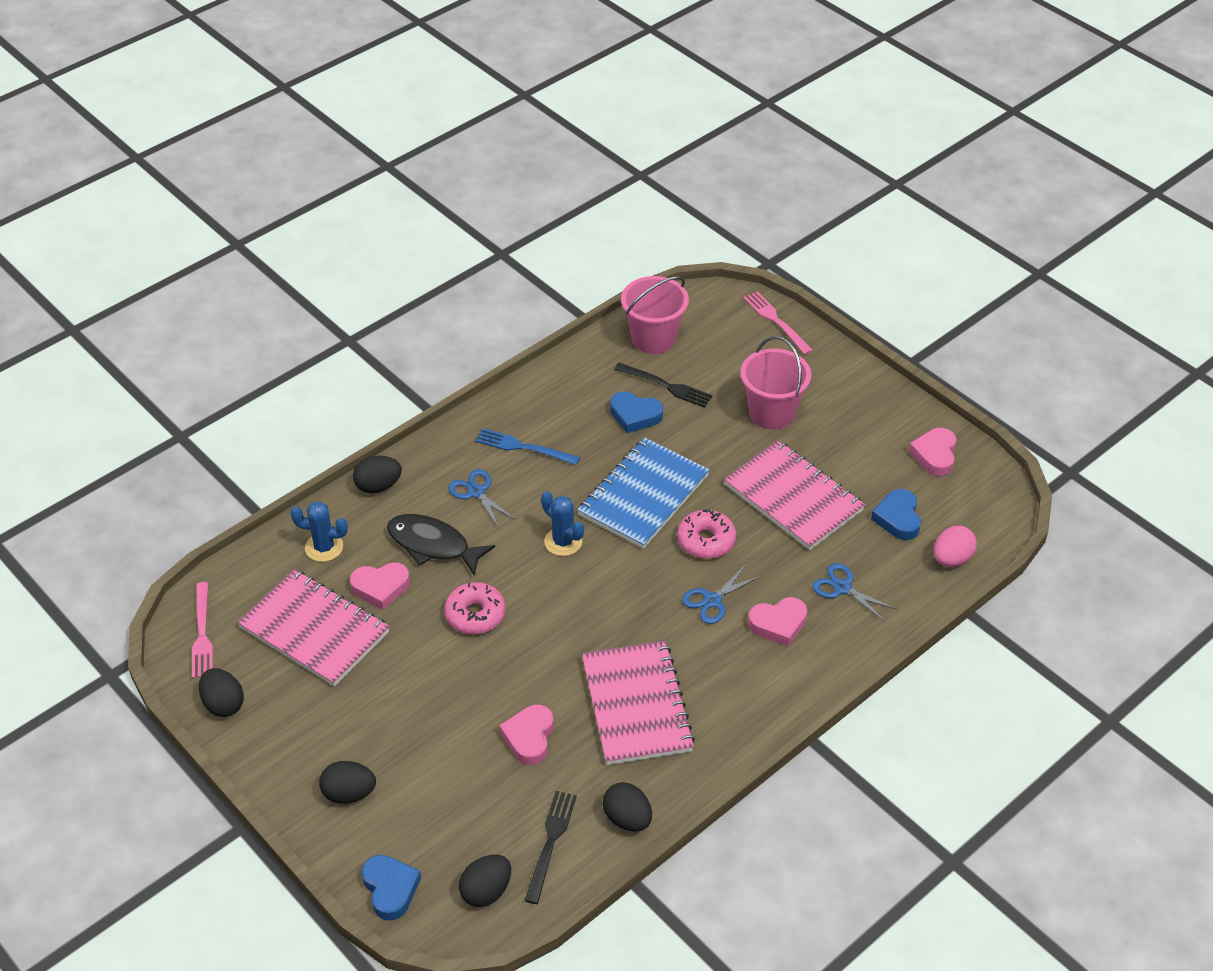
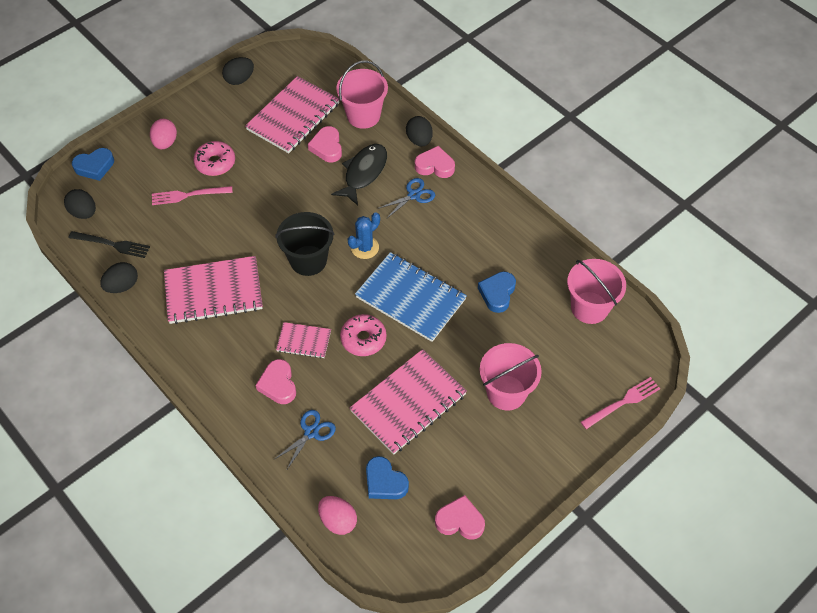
camera: 90 degrees right, 10 degrees up
pink fork [192,582,213,678] -> pink fork moved to [152,186,233,205]
blue cactus [291,501,348,562] -> pink bucket [336,60,388,129]
black egg [319,761,376,804] -> pink egg [150,119,177,149]
pink donut [444,582,506,634] -> pink donut moved to [194,141,235,176]
blue fork [475,428,580,465] -> none
pink heart [499,705,553,765] -> pink heart moved to [415,146,455,178]
black fork [614,363,713,408] -> none
blue scissors [682,565,761,624] -> pink notebook [276,322,331,359]
blue heart [871,489,921,540] -> blue heart turned 135 degrees counterclockwise [366,456,409,499]
none -> black bucket [275,212,335,276]

